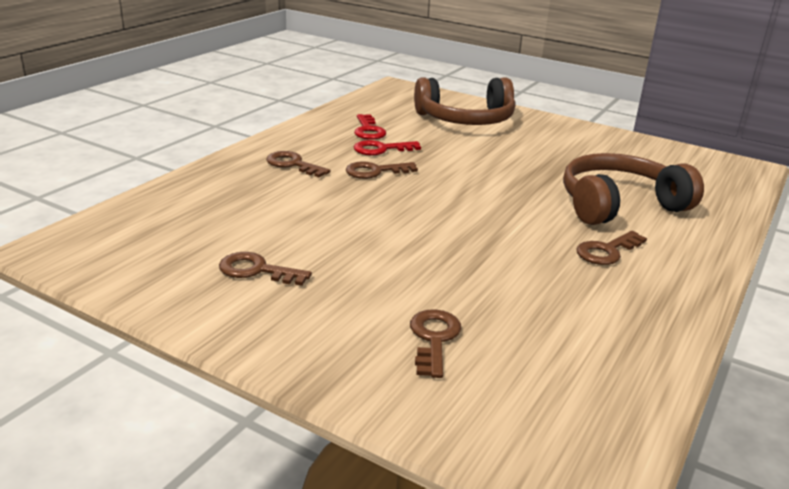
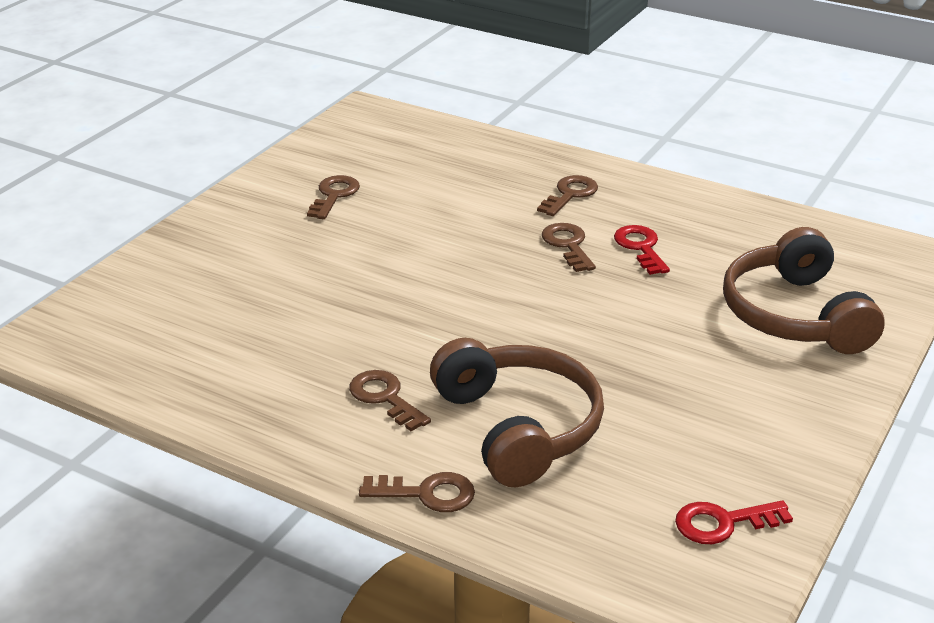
camera: 90 degrees right, 5 degrees up
red key [354,114,386,140] -> red key moved to [675,500,793,544]
brown key [410,309,461,378] -> brown key moved to [359,472,475,512]

